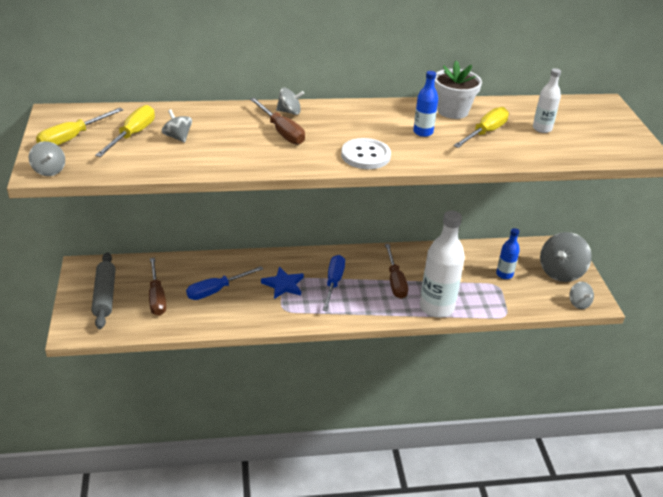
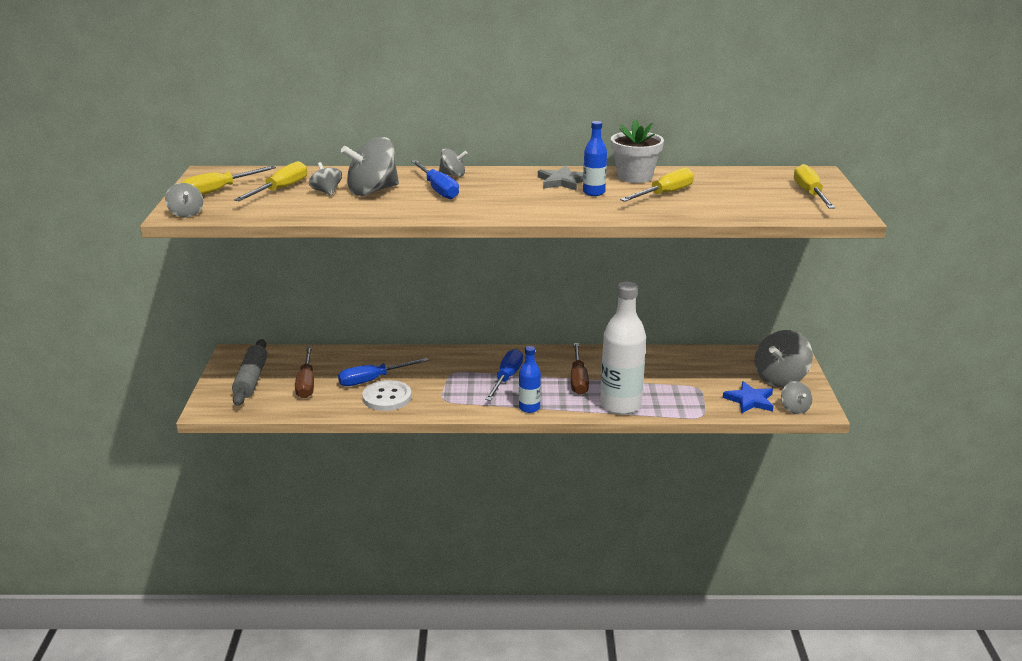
camera: 10 degrees right, 10 degrees down
brown screwdriver [250,98,305,145] -> blue screwdriver [411,160,459,199]
blue star [261,267,304,299] -> blue star moved to [723,381,774,413]
white button [341,138,391,169] -> white button moved to [362,380,412,411]
blue bottle [496,228,520,279] -> blue bottle moved to [519,346,541,413]
white bottle [533,68,561,133] -> none
none -> grey spinning top [341,137,399,196]
none -> grey star [538,166,583,191]
none -> yellow screwdriver [794,164,835,209]

